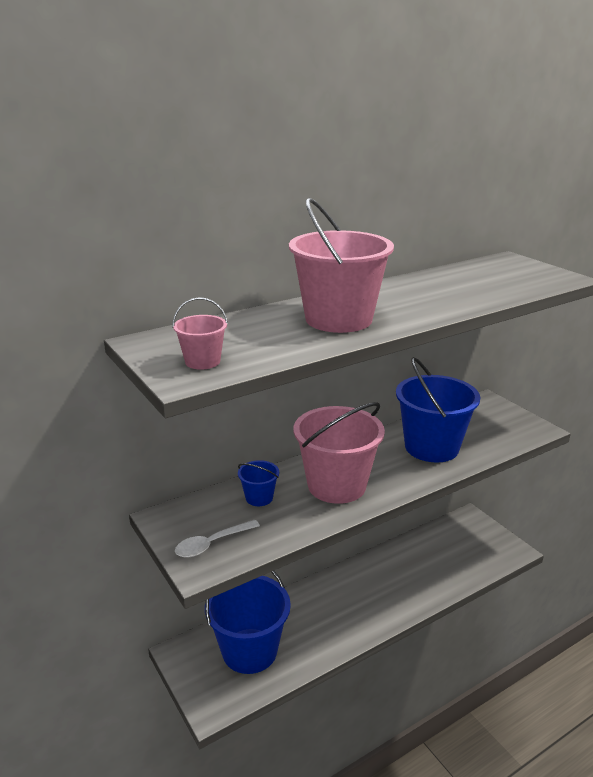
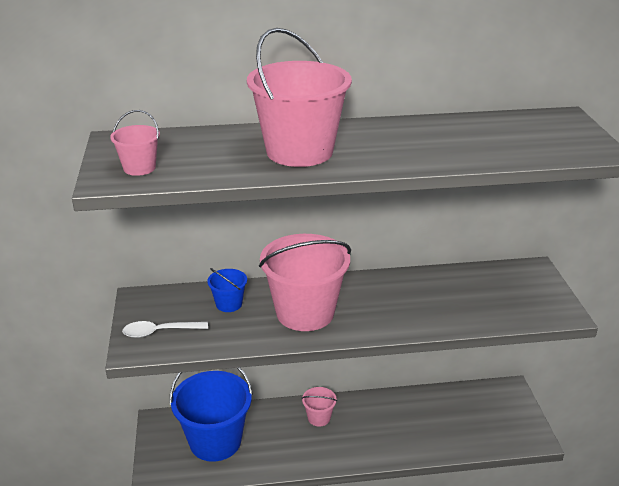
camera: 25 degrees right, 5 degrees up
blue bucket [396,357,481,463] -> none
none -> pink bucket [302,387,337,426]

